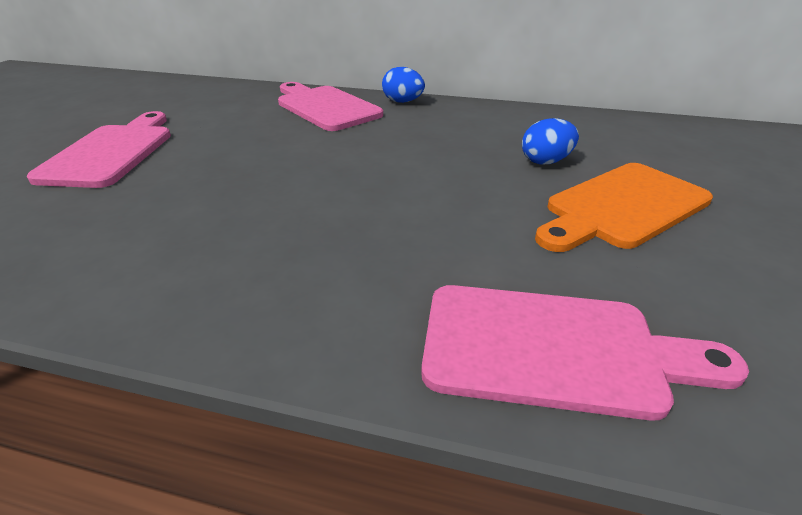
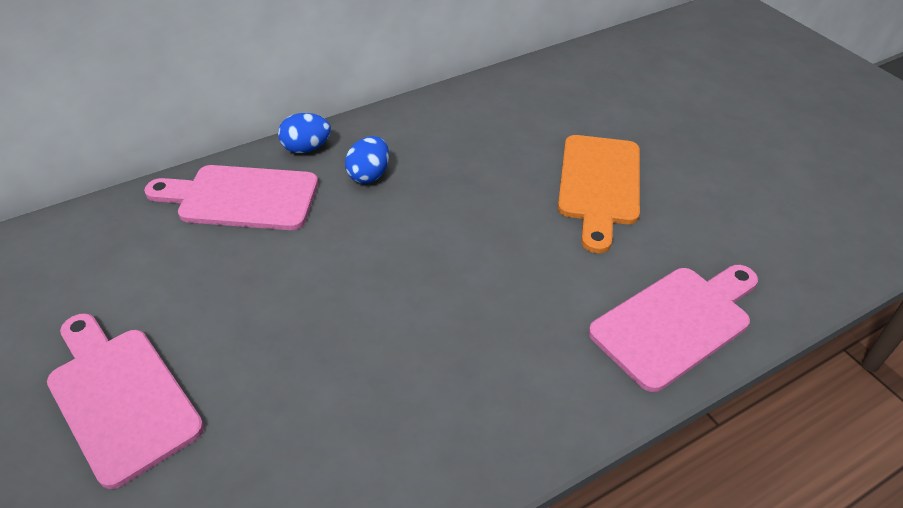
camera: 45 degrees left, 10 degrees up
blue egg [522,118,579,164] -> blue egg moved to [345,136,389,183]

